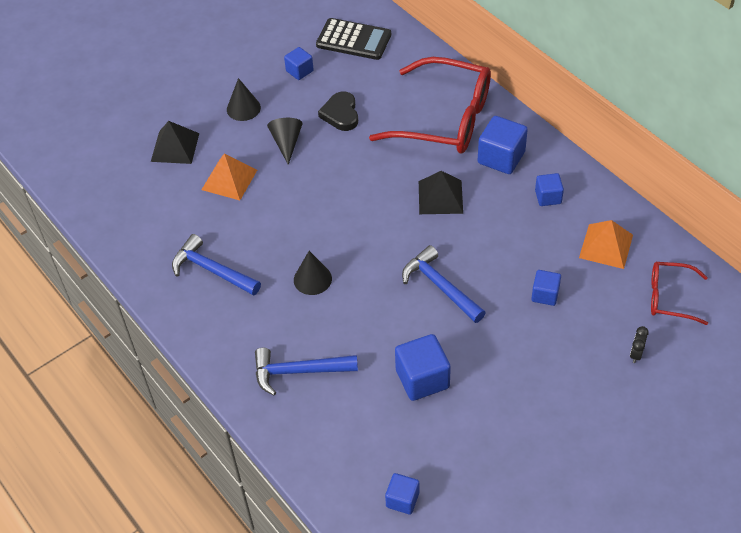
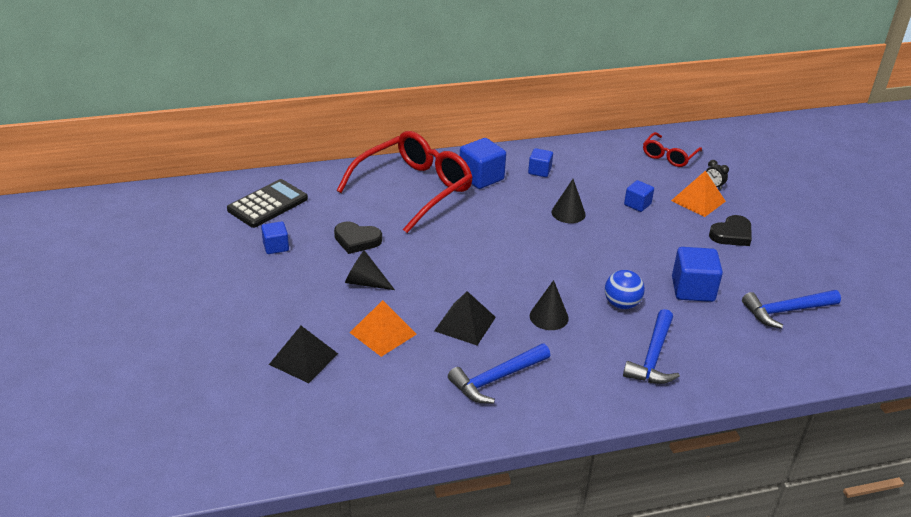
camera: 70 degrees left, 15 degrees down
black cone [227,78,261,121] -> black cone moved to [552,179,586,223]
blue cube [385,473,419,515] -> none
blue hammer [402,245,486,323] -> blue hammer moved to [742,290,841,329]
black pyramid [419,171,463,214] -> black pyramid moved to [434,291,496,346]
orange pyramid [579,220,633,269] -> orange pyramid moved to [671,171,726,217]
none -> blue ball [605,270,645,309]
none -> black heart [709,215,752,246]

